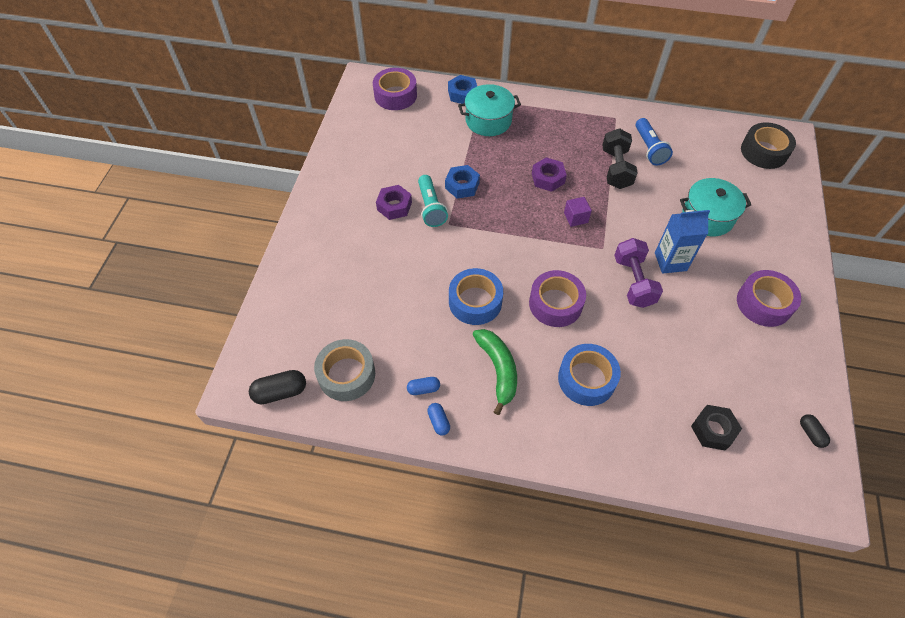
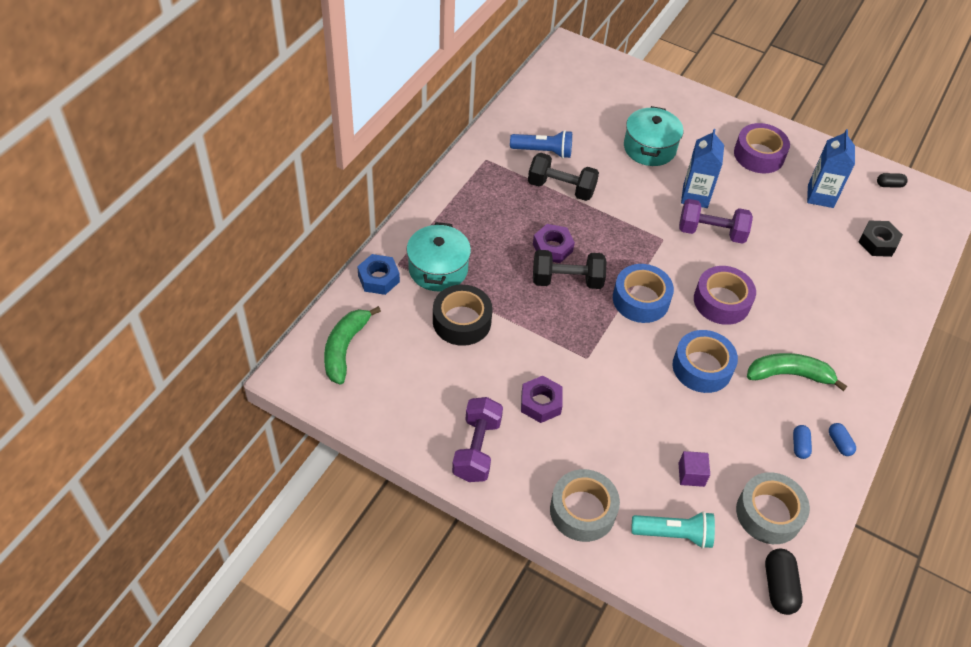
camera: 75 degrees left, 5 degrees down
purple tape [373,68,417,110] -> green banana [324,306,381,384]
turquoise flashlight [418,175,448,227] -> turquoise flashlight moved to [631,511,715,549]
blue capsule [427,403,450,436] -> blue capsule turned 75 degrees clockwise [829,423,856,456]
blue nut [445,165,480,199] -> none
blue tape [558,344,621,406] -> blue tape moved to [613,264,674,323]
purple cube [564,197,592,227] -> purple cube moved to [678,451,710,487]
black tape [741,122,796,169] -> black tape moved to [433,284,493,346]
none -> purple dumbbell [452,397,503,482]
none -> black dumbbell [533,250,607,289]
none -> grey tape [550,469,620,542]
none -> blue carton [807,129,855,208]

